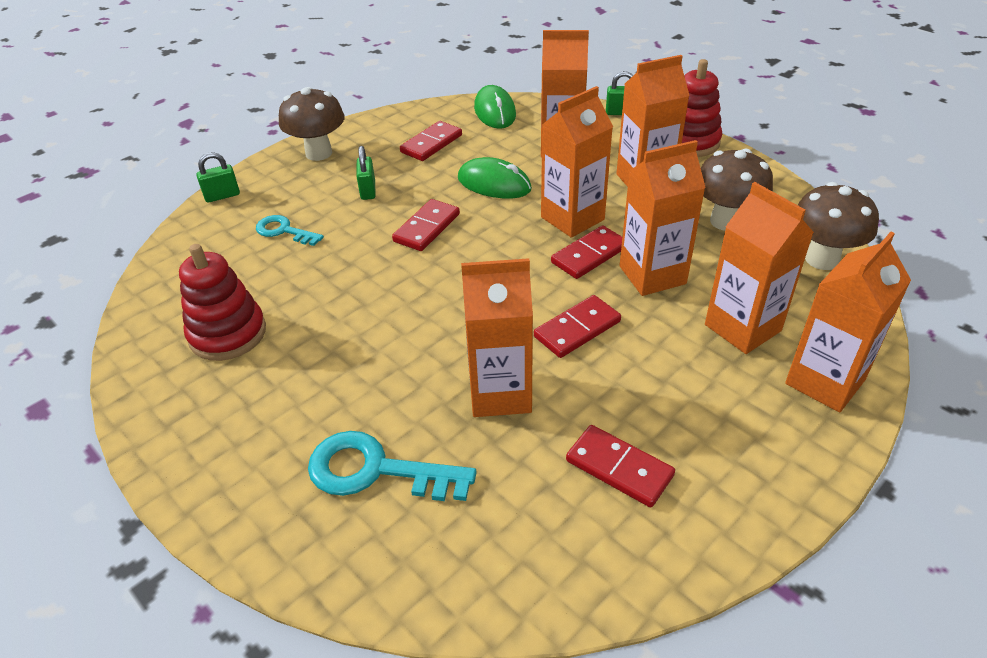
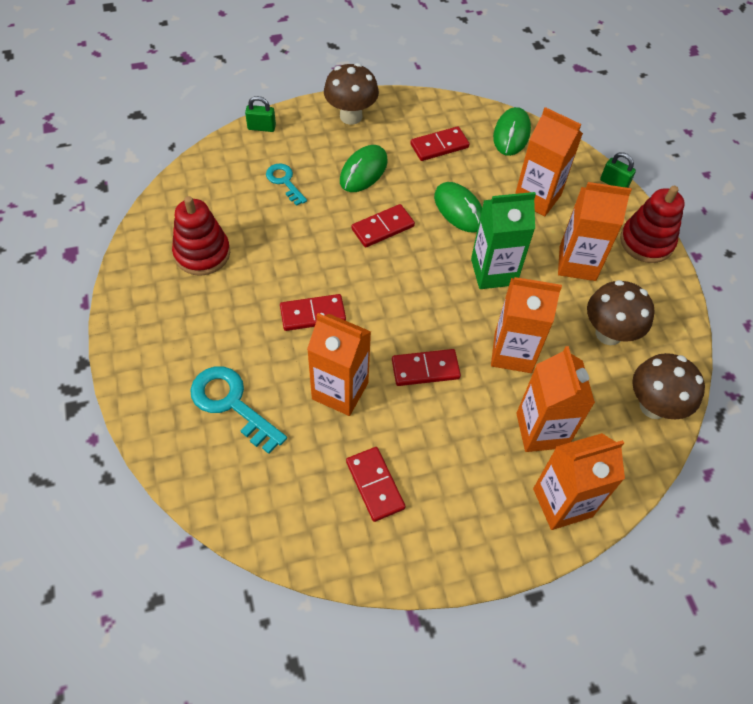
camera: 25 degrees right, 15 degrees up
green padlock [357,146,376,200] -> green mouse [340,145,388,192]
orange carton [541,86,613,238] -> green carton [471,192,536,289]
red domino [551,225,622,279] -> red domino moved to [280,294,346,331]

